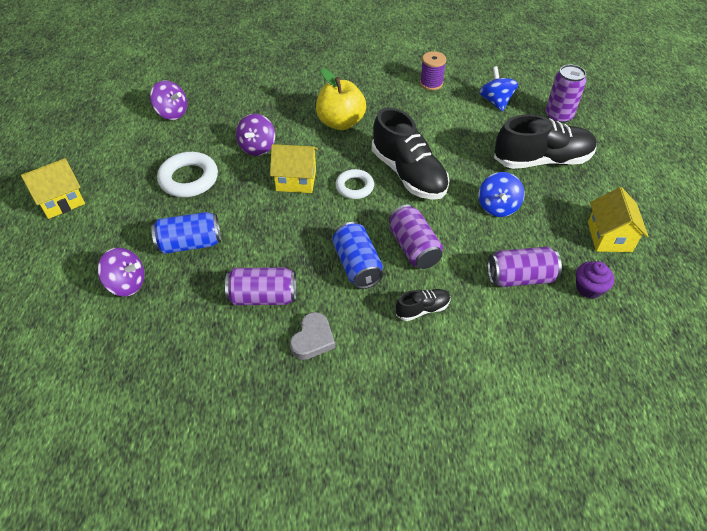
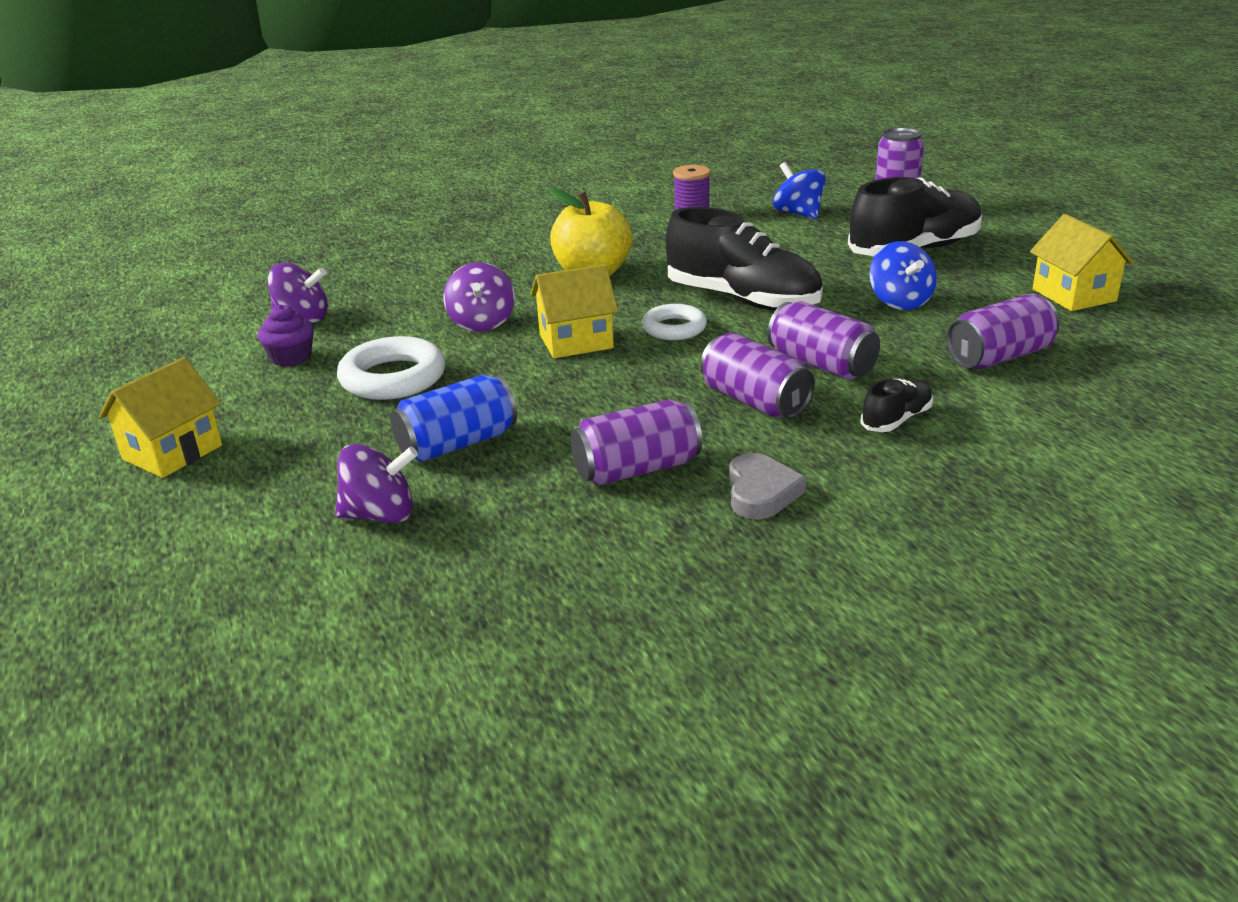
camera: 20 degrees left, 20 degrees down
blue can [332,222,383,289] -> purple can [700,332,815,419]
purple cupcake [576,261,614,299] -> purple cupcake moved to [258,304,314,367]

